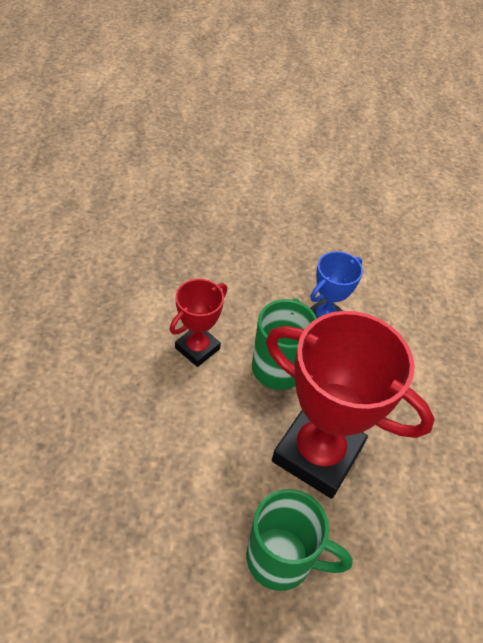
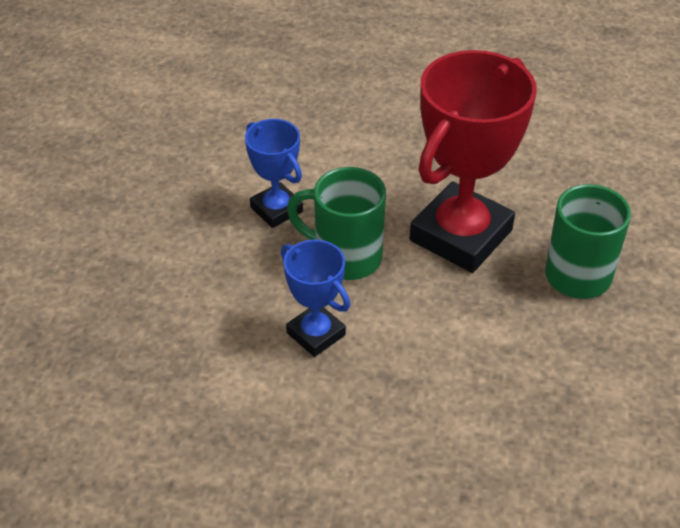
camera: 80 degrees left, 5 degrees down
red trophy [169,279,227,367] -> blue trophy [281,240,350,357]

